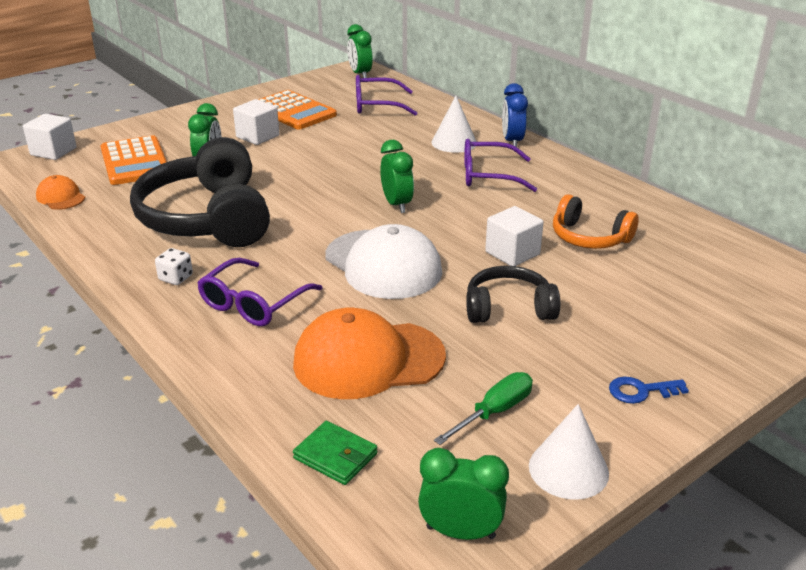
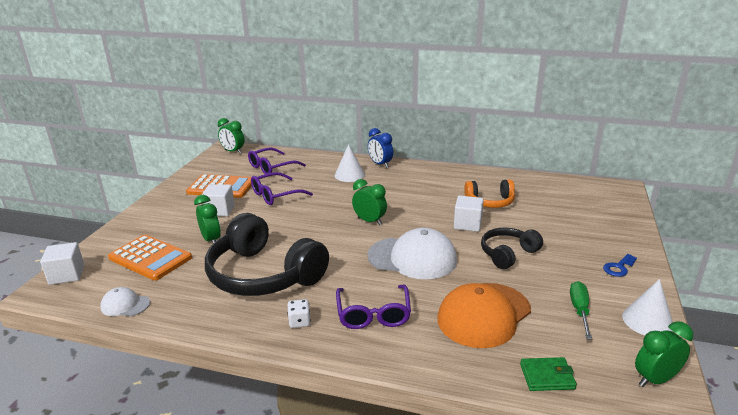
camera: 35 degrees left, 5 degrees down
orange cap [36,175,85,210] -> white cap [100,287,150,316]
purple glasses [464,139,537,192] -> purple glasses moved to [251,172,313,205]

